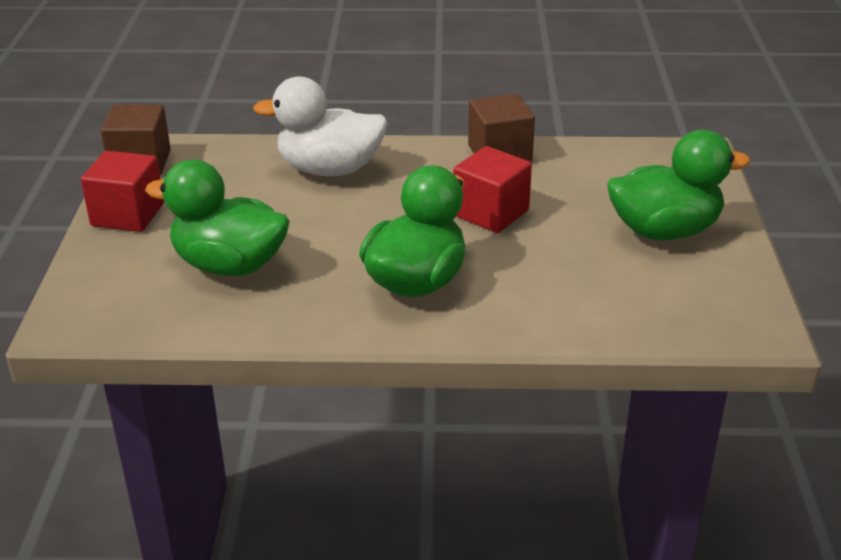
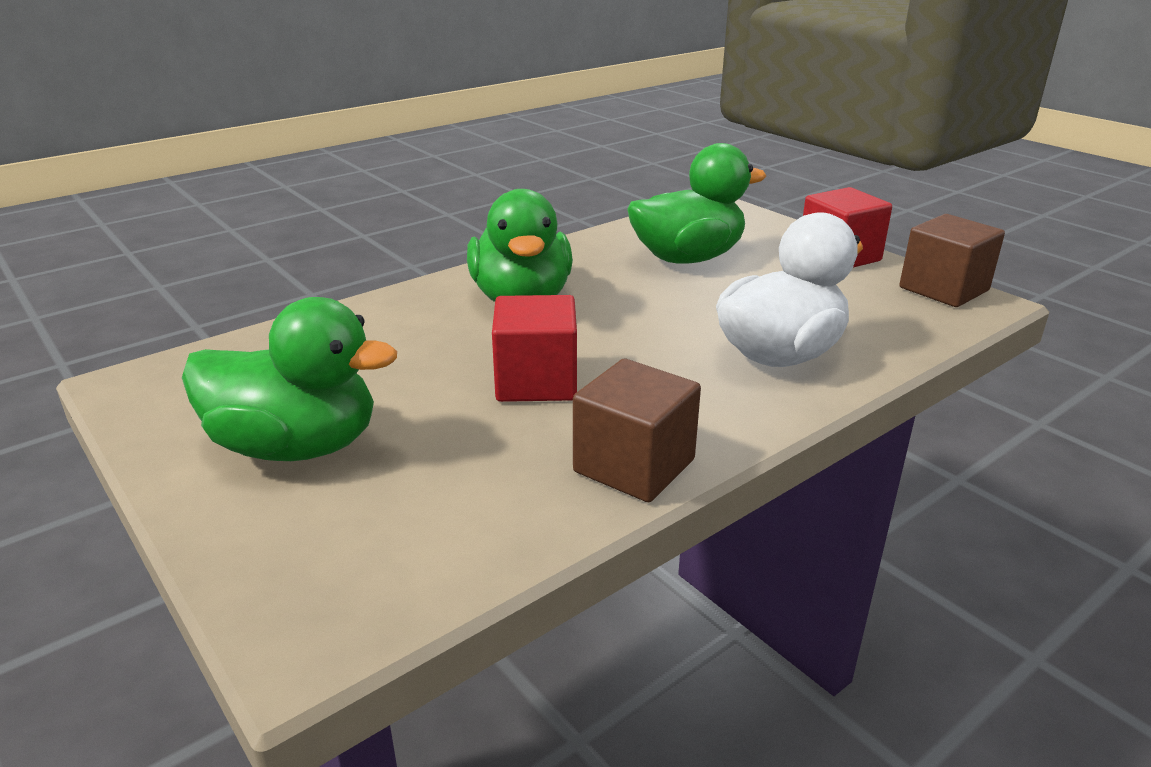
camera: 140 degrees right, 5 degrees down
green duck [607,130,751,240] -> green duck turned 120 degrees counterclockwise [182,297,397,461]

